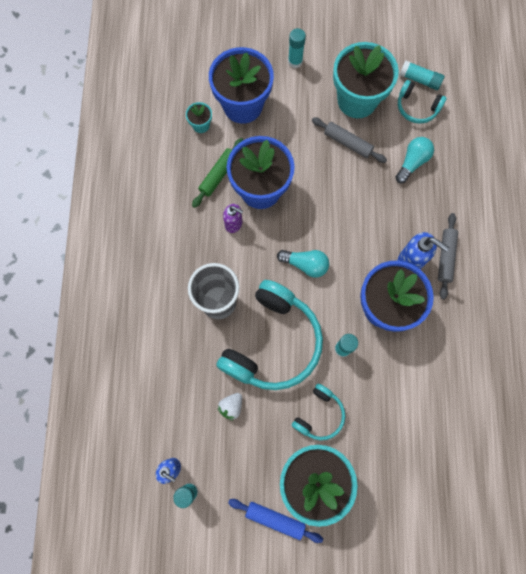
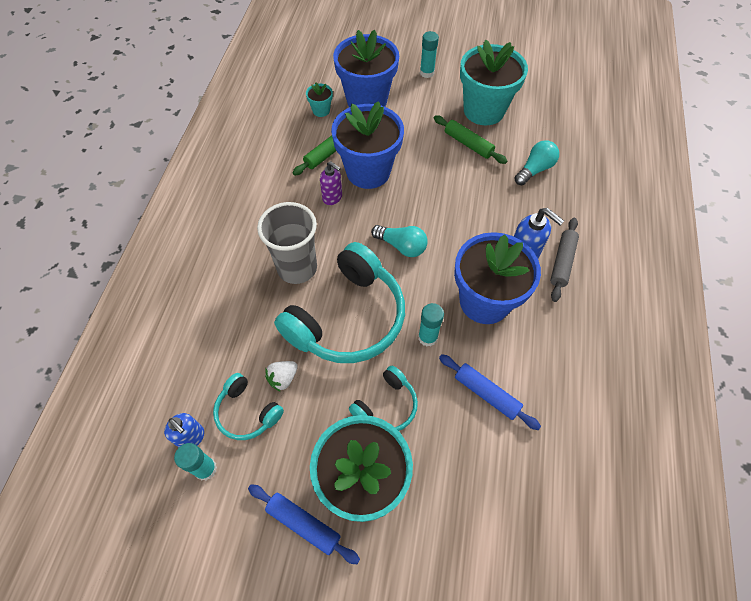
camera: 10 degrees right, 15 degrees down
grey rolling pin [312,117,387,163] -> green rolling pin [434,115,507,164]
turquoise headphones [398,80,447,124] -> turquoise headphones moved to [213,373,284,440]
turquoise glue stick [399,60,445,90] -> none
none -> blue rolling pin [439,354,541,430]

